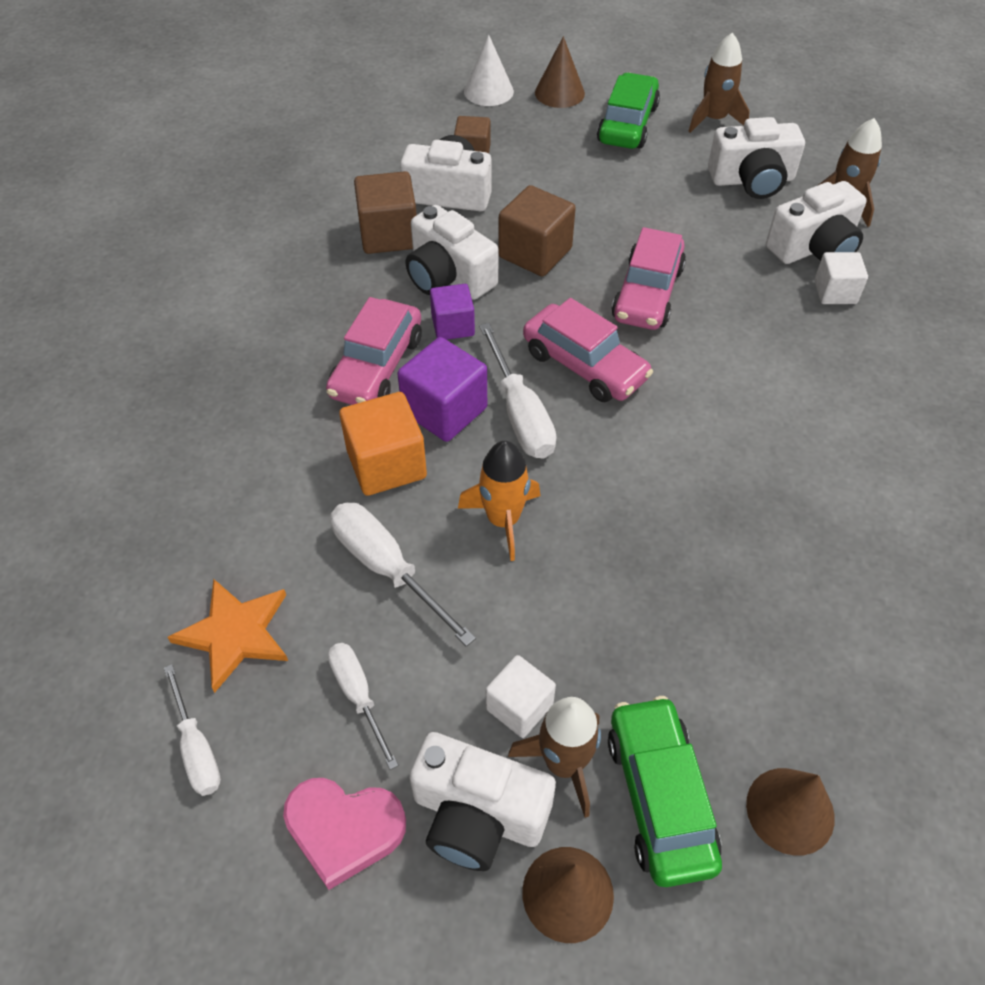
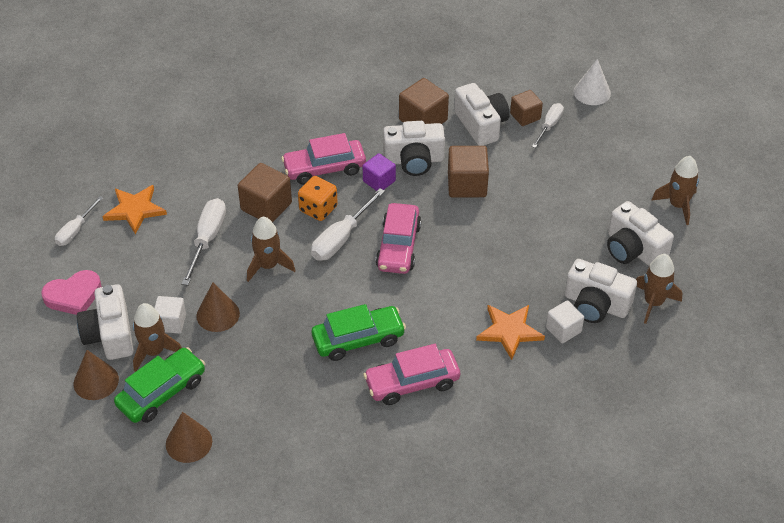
camera: 55 degrees right, 5 degrees down
pink heart [283,778,406,890] -> pink heart turned 90 degrees counterclockwise [41,270,101,315]
white screwdriver [328,643,398,770] -> white screwdriver moved to [532,103,564,148]
orange cube [339,392,427,496] -> brown cube [238,163,292,222]
purple cube [397,337,487,442] -> orange dice [298,176,338,221]
white camera [406,205,498,300] -> white camera turned 105 degrees counterclockwise [383,121,445,176]
orange rocket [458,441,540,561] -> brown rocket [247,217,296,282]
brown cone [535,36,585,108] -> brown cone moved to [196,283,240,332]
green car [597,72,660,149] -> green car moved to [312,304,406,361]
pink car [612,227,686,330] -> pink car moved to [363,344,460,405]
none -> orange star [476,305,545,360]

